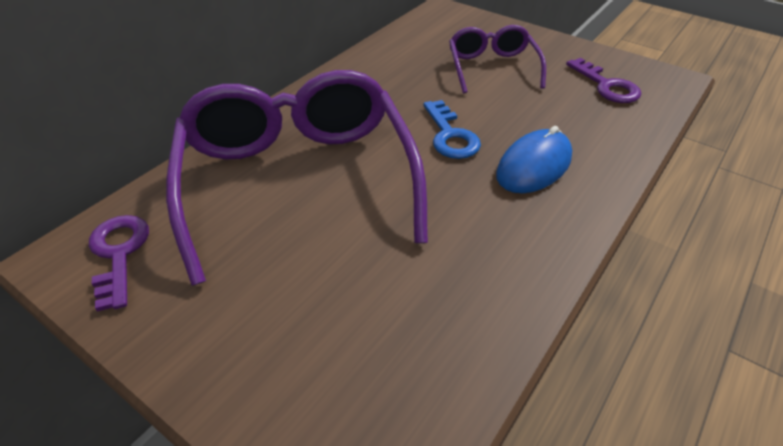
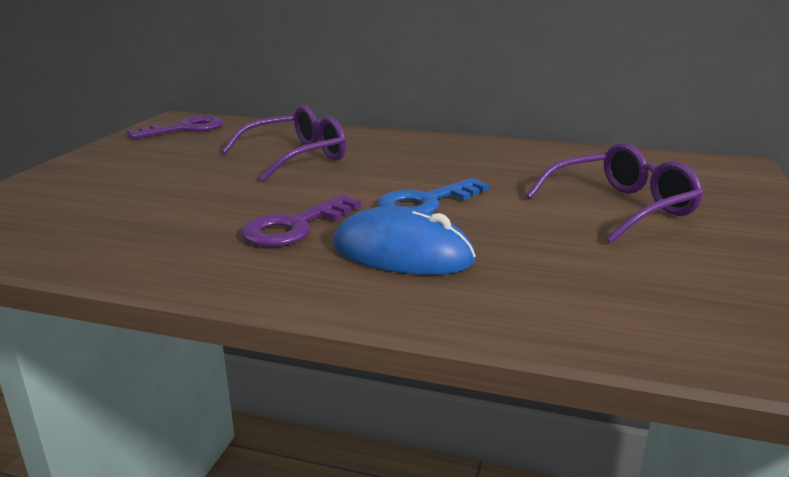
camera: 70 degrees right, 20 degrees down
purple glasses [166,70,428,286] -> purple glasses [221,105,346,182], size x0.51
purple key [566,58,641,103] -> purple key moved to [241,194,361,247]

